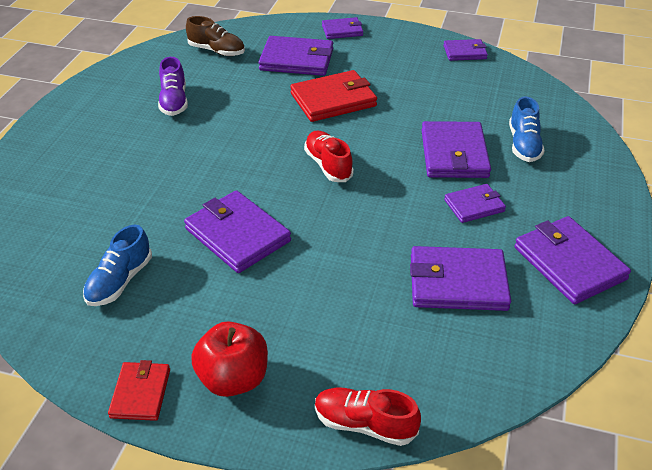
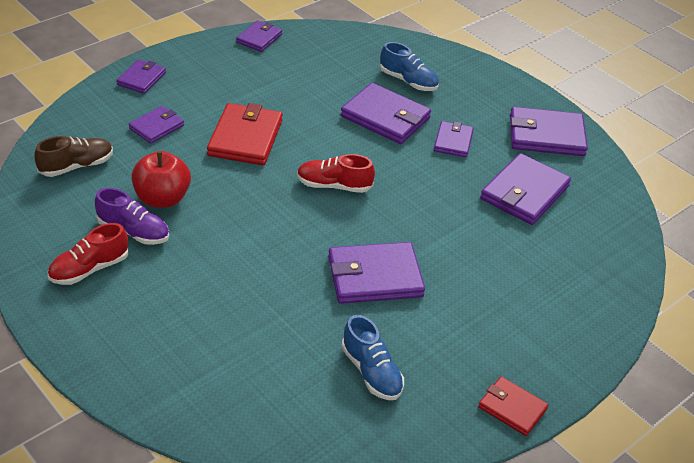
camera: 60 degrees left, 0 degrees up
red apple [191,321,268,397] -> red apple moved to [131,151,191,208]
purple wallet [258,36,333,76] -> purple wallet [129,106,184,144], size x0.58
red shoe [315,388,421,446] -> red shoe moved to [48,223,128,285]

